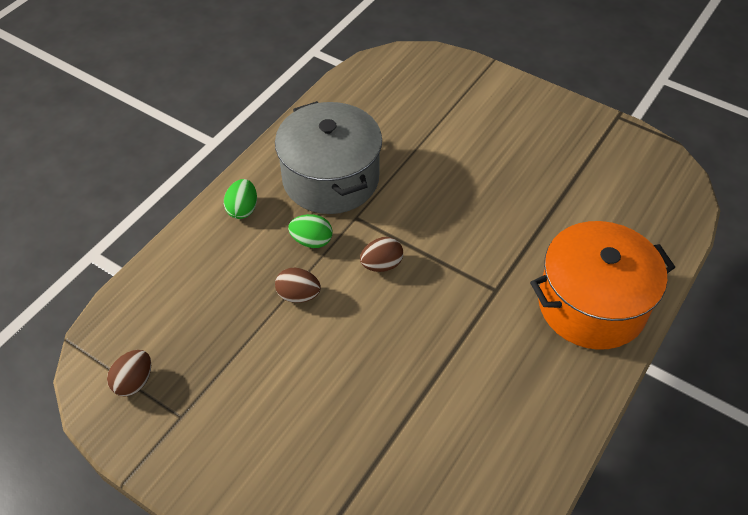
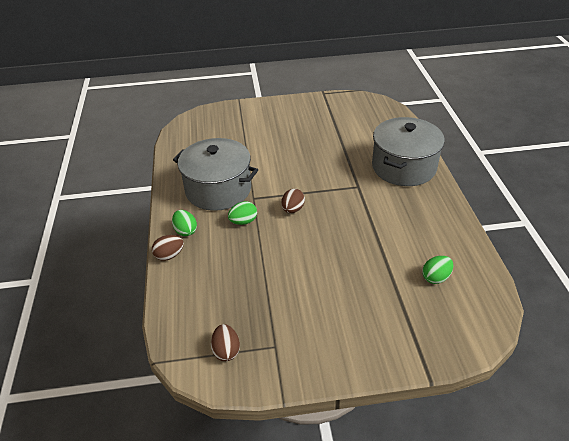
camera: 40 degrees left, 10 degrees down
brown egg [275,268,321,303] -> brown egg moved to [152,235,184,261]
orange pot [530,221,675,350] -> grey pot [372,117,445,186]
none -> green egg [422,256,453,284]

